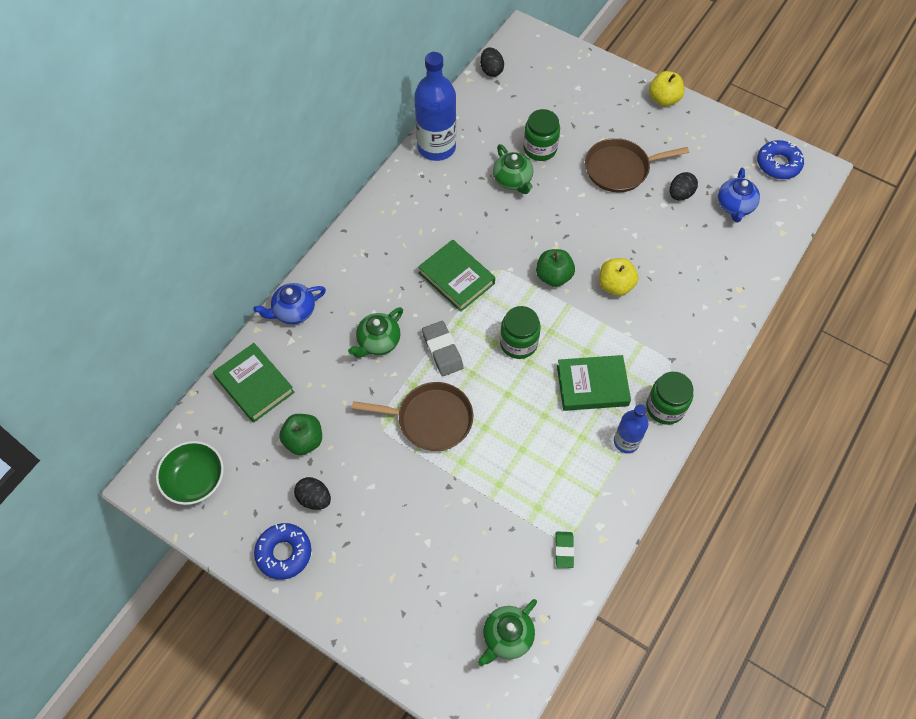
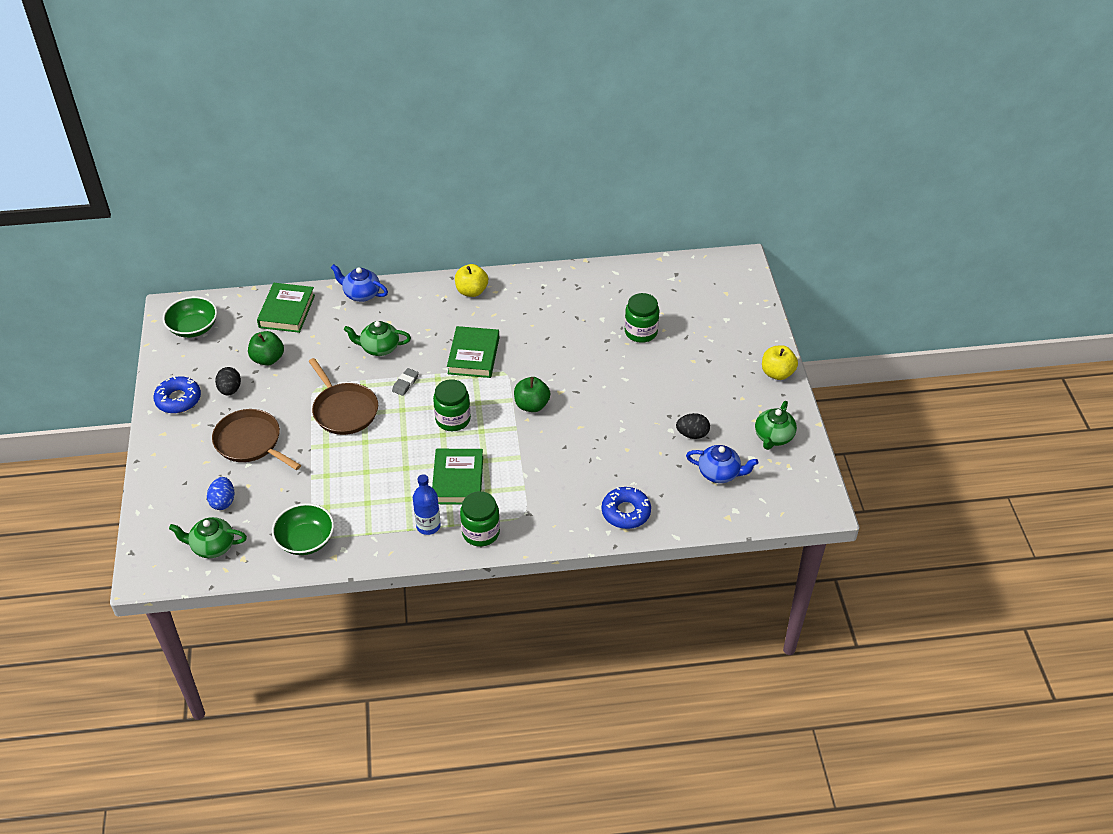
camera: 50 degrees right, 15 degrees down
blue bottle [414,52,456,161] -> none
grey eraser [422,321,464,376] -> grey eraser [392,368,419,396], size x0.64
black egg [480,47,504,77] -> none
green teapot [493,144,533,194] -> green teapot moved to [755,401,797,450]
green eraser [555,531,574,568] -> green bowl [272,503,334,555]
green book [557,355,631,411] -> green book turned 45 degrees clockwise [432,449,483,505]
brown pan [585,138,689,193] -> brown pan moved to [212,409,301,470]
yellow apple [599,258,638,296] -> yellow apple moved to [455,264,488,297]
blue teapot [718,168,760,223] -> blue teapot turned 135 degrees counterclockwise [686,445,758,483]
blue donut [757,140,804,179] -> blue donut moved to [602,487,651,529]
none -> blue egg [207,477,234,510]

